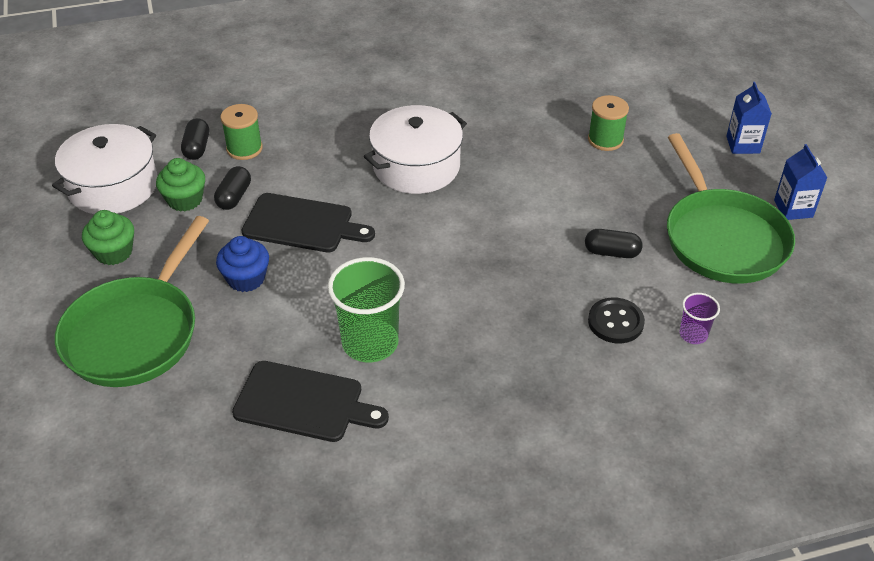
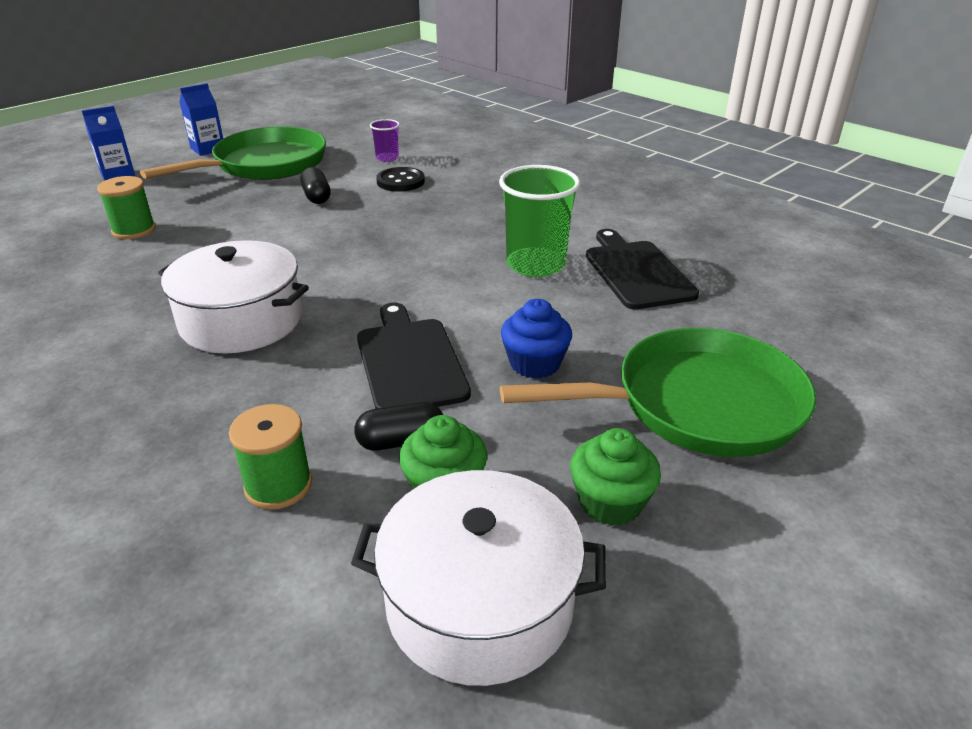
camera: 120 degrees left, 10 degrees down
black capsule [181,118,209,160] -> none

